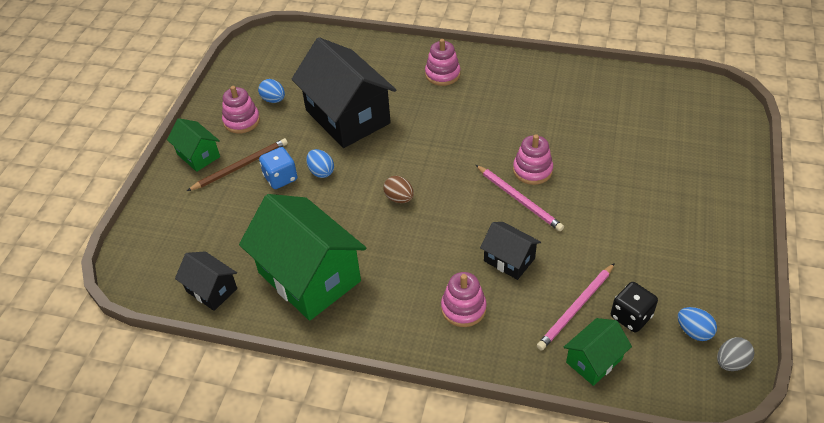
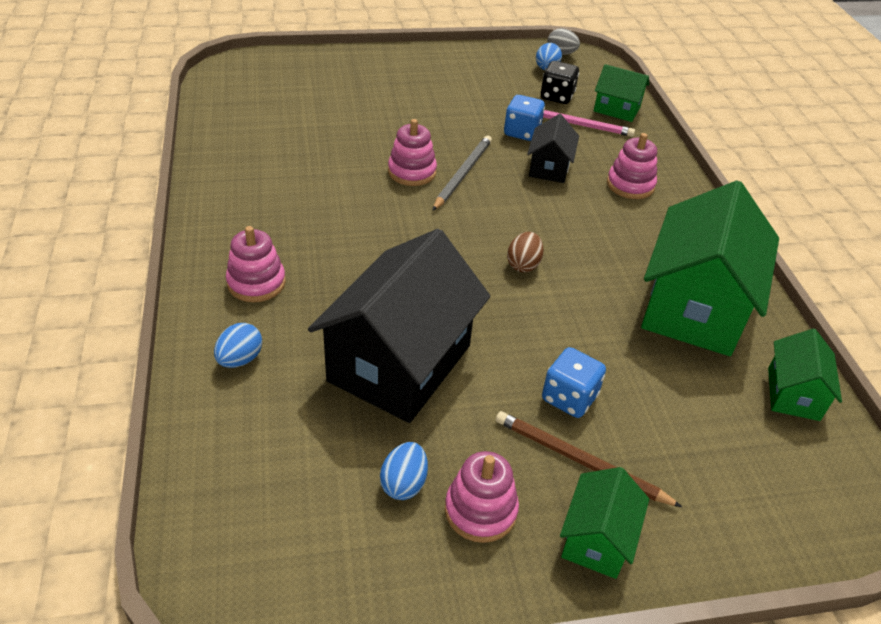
camera: 120 degrees left, 5 degrees down
black house [175,251,237,311] -> green house [768,328,842,421]
blue egg [306,149,334,178] -> blue egg moved to [214,323,262,368]
pink pencil [476,165,564,231] -> grey pencil [432,135,492,211]
none -> blue dice [504,95,545,141]

